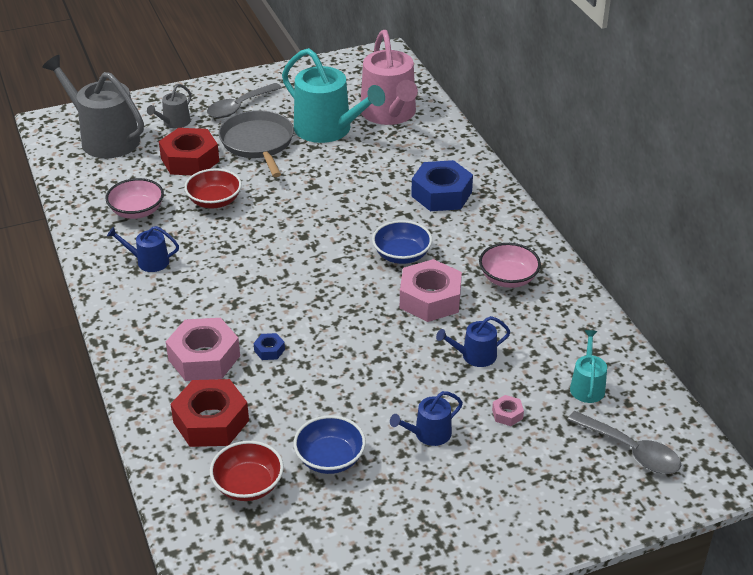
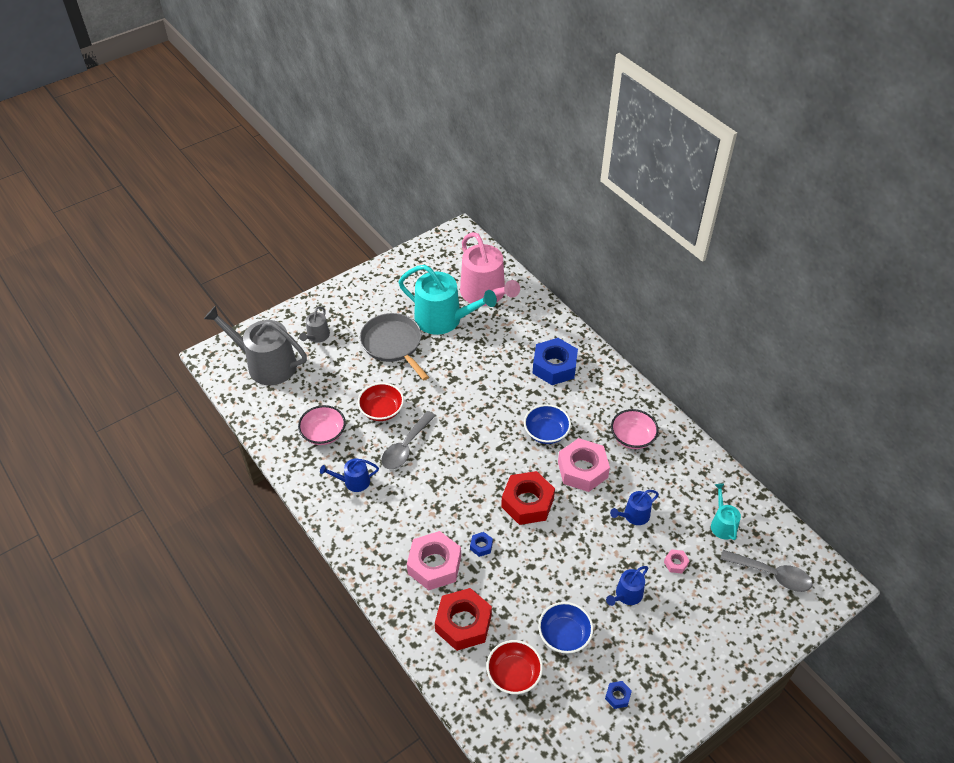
camera: 15 degrees left, 10 degrees up
red nut [159,128,219,175] -> red nut moved to [501,471,555,525]
grey spoon [207,83,282,118] -> grey spoon moved to [381,411,436,469]
none -> blue nut [605,681,632,709]

